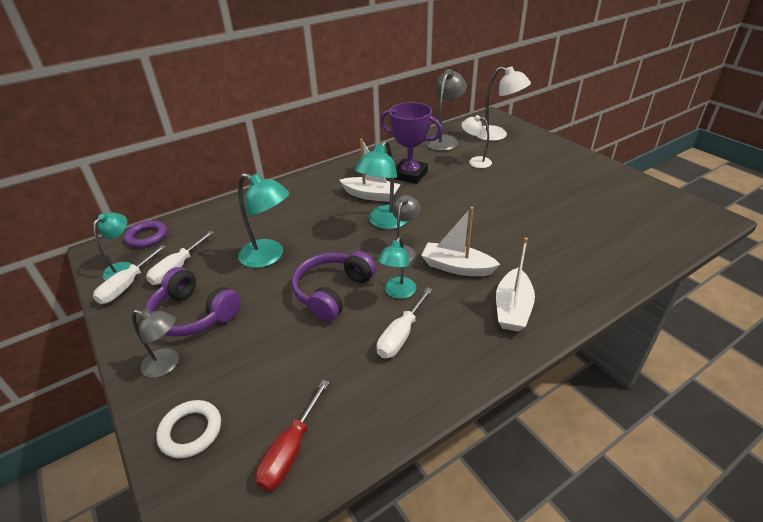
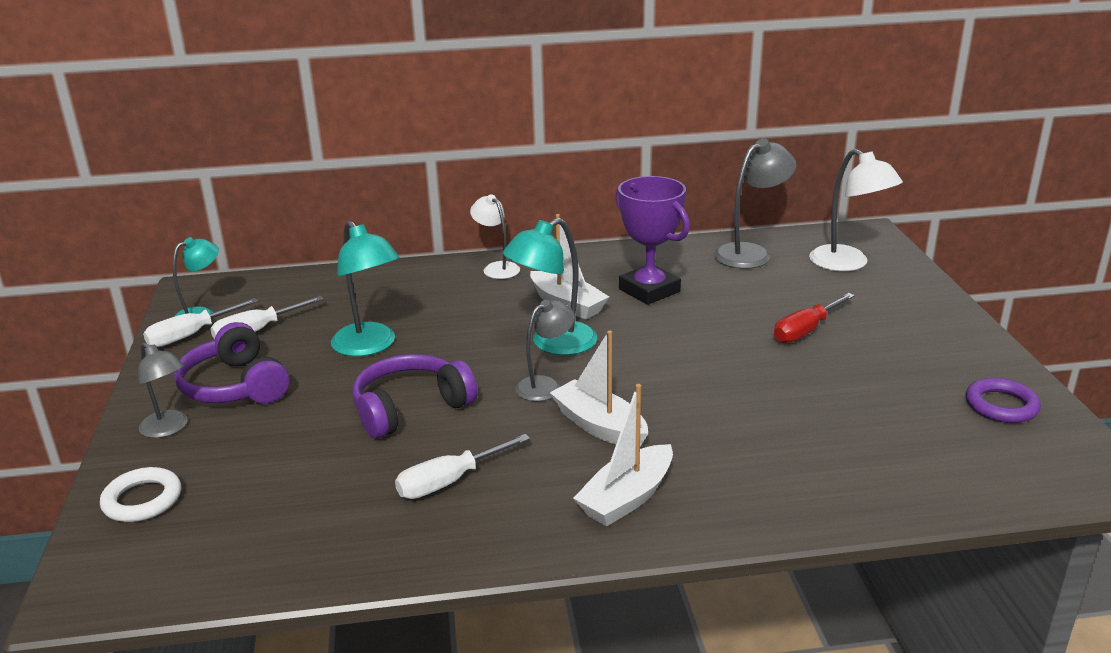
camera: 25 degrees right, 10 degrees down
purple ring [124,220,167,248] -> purple ring moved to [966,378,1041,423]
red screwdriver [255,380,329,491] -> red screwdriver moved to [774,293,855,343]
turquoise lamp [377,237,416,299] -> none
white lamp [461,115,492,168] -> white lamp moved to [470,194,520,279]

